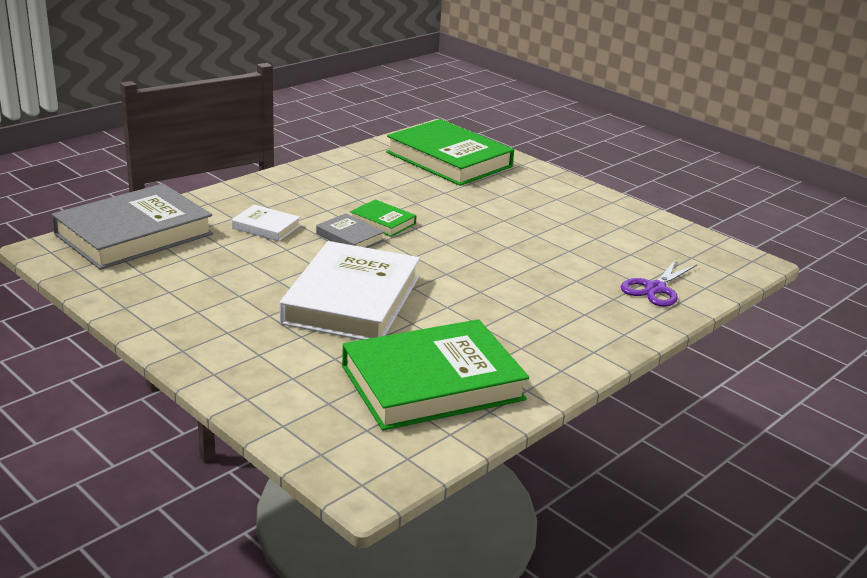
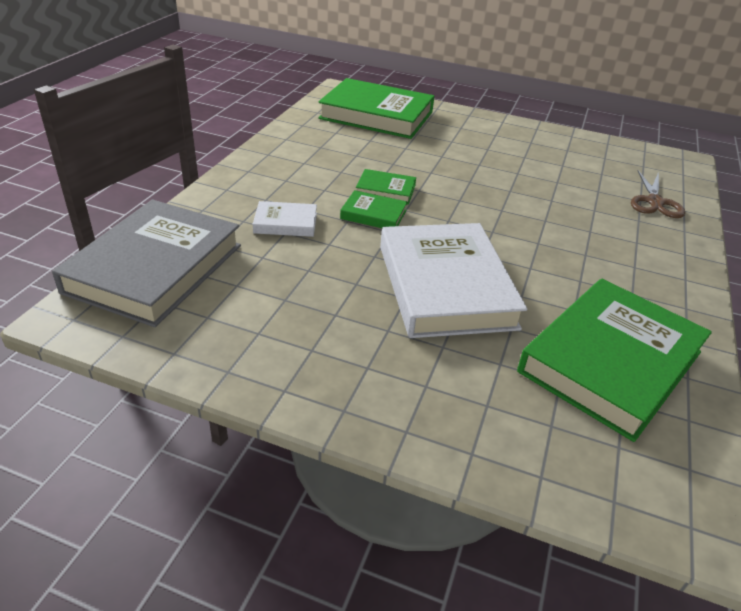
camera: 25 degrees left, 10 degrees up
grey book [316,213,384,248] -> green book [340,190,407,228]
purple scissors [621,259,697,307] -> brown scissors [631,170,685,218]

